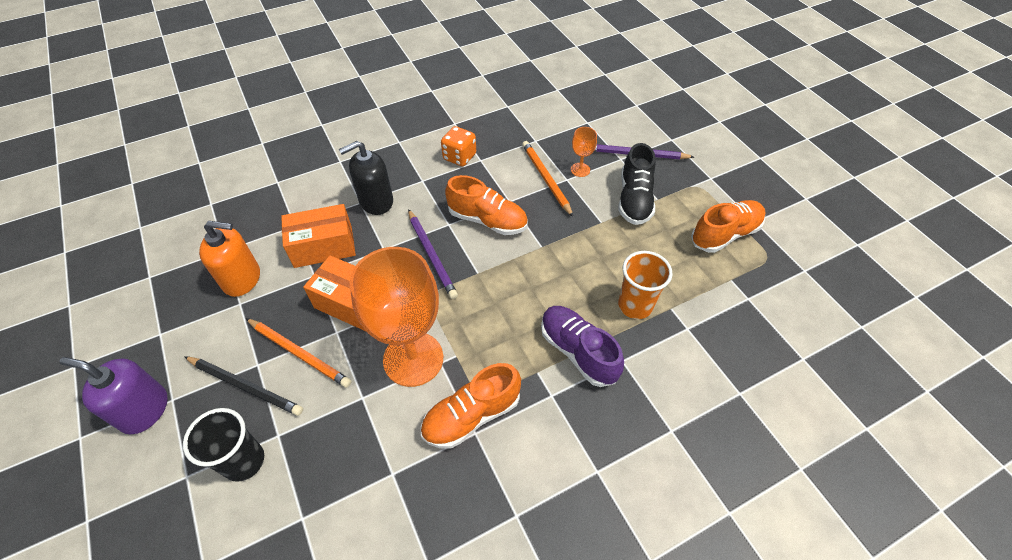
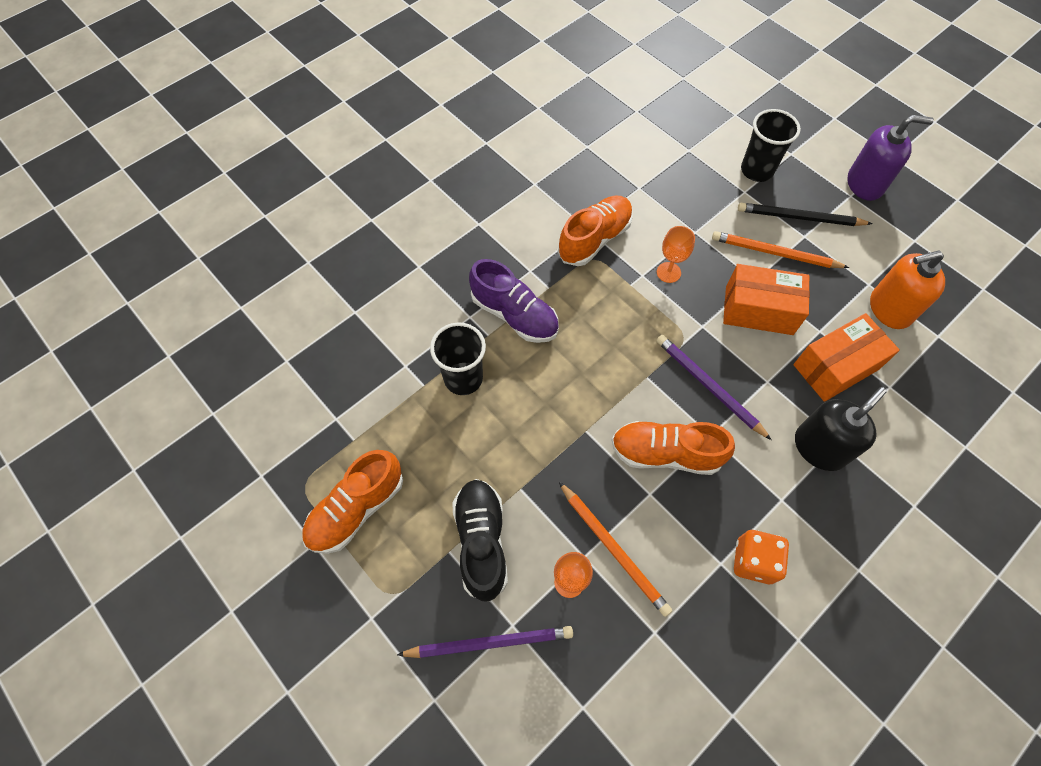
camera: 165 degrees right, 10 degrees up
orange goblet [350,247,443,387] -> orange goblet [657,226,695,283], size x0.42
orange cup [618,251,673,319] -> black cup [430,323,486,395]

